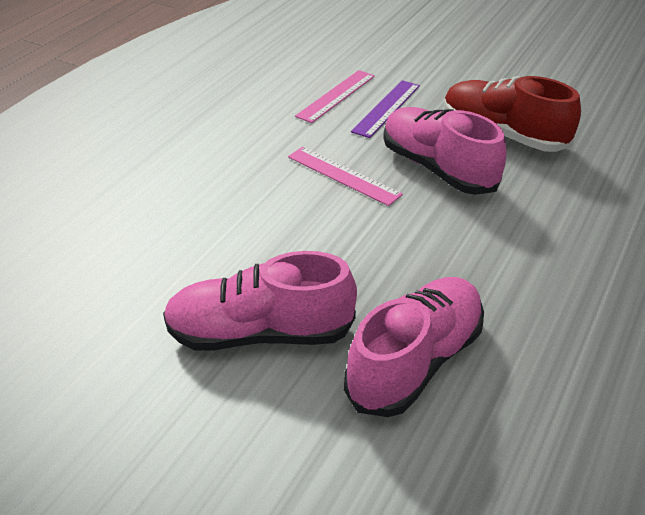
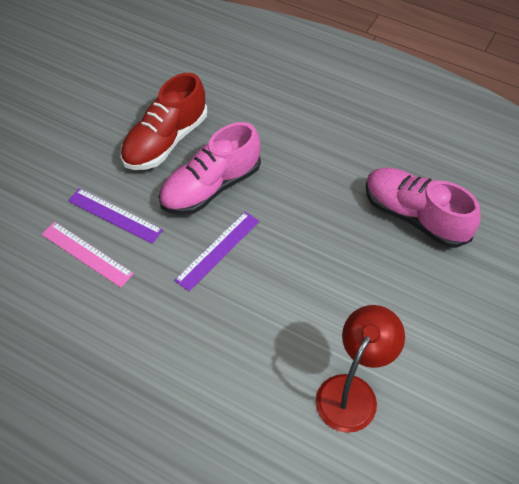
camera: 90 degrees left, 15 degrees up
pink shoe [163,251,357,351] -> none
pink ruler [288,147,403,206] -> purple ruler [174,212,260,291]
none -> red lamp [316,305,405,433]

